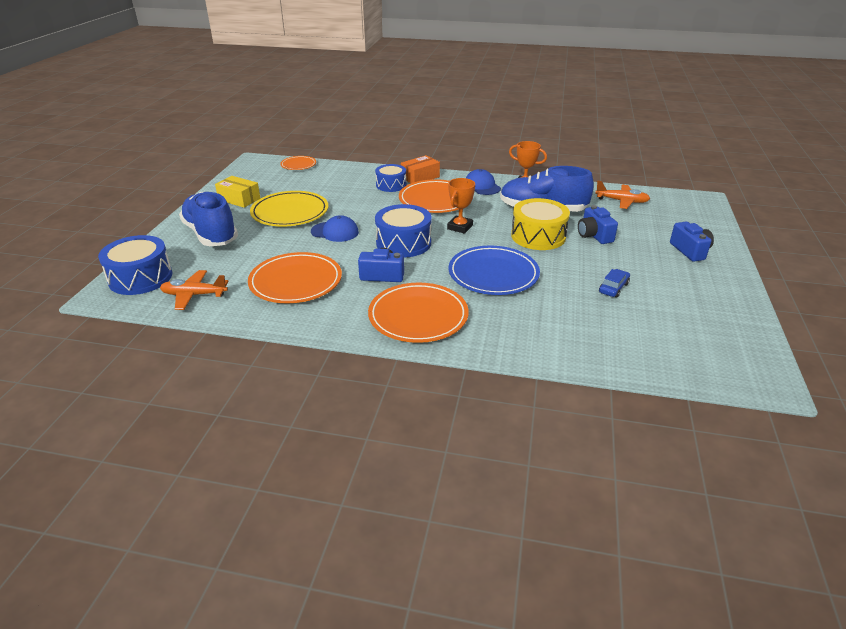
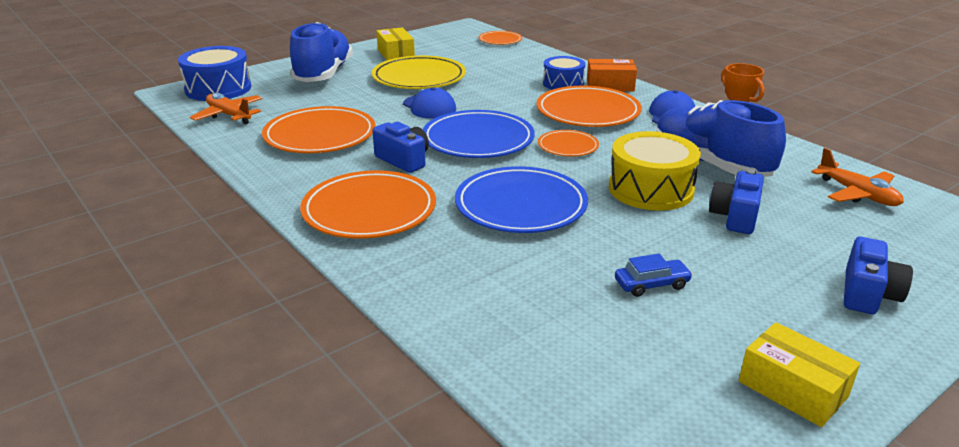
camera: 40 degrees right, 5 degrees down
blue drum [375,204,432,258] -> blue plate [423,110,535,158]
orange trophy [447,178,475,234] -> orange plate [538,130,599,156]
none -> yellow box [739,322,860,427]

